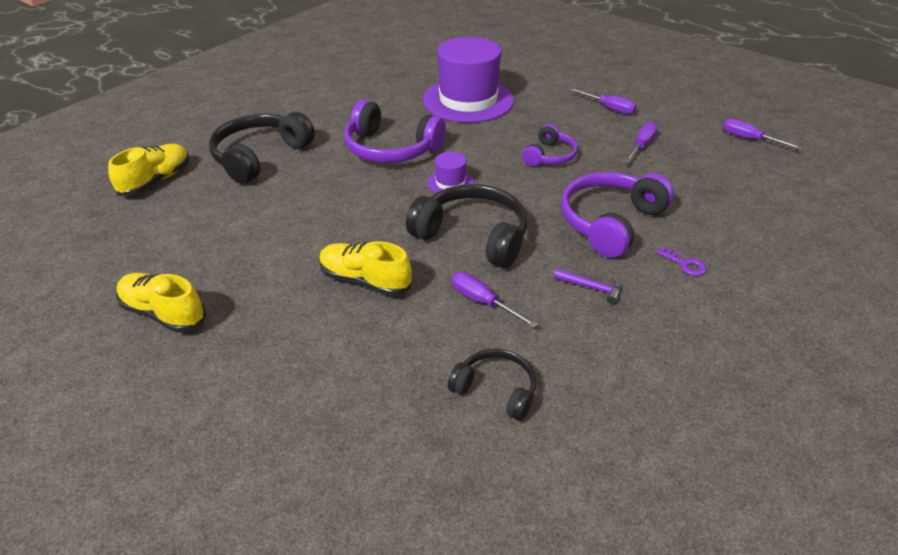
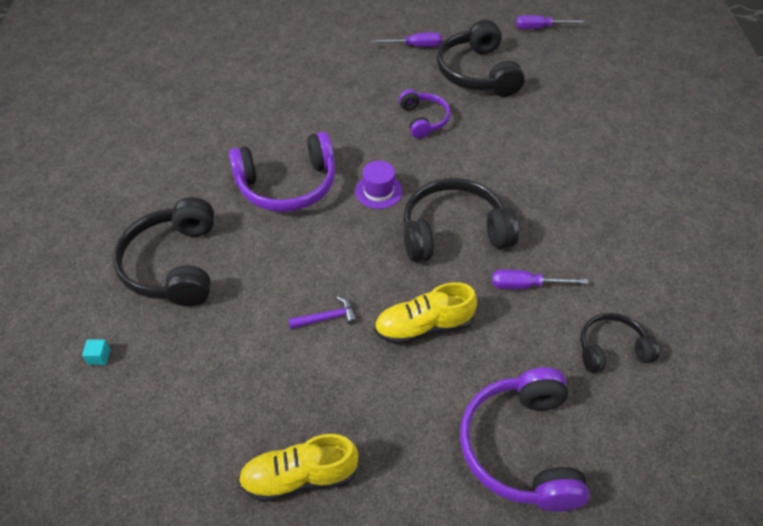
camera: 40 degrees left, 10 degrees up
yellow shoe [108,144,189,196] -> turquoise cube [82,339,110,365]
purple hat [423,37,514,123] -> none
purple hammer [554,269,622,304] -> purple hammer moved to [288,296,357,329]
purple headphones [561,172,674,258] -> purple headphones moved to [460,367,589,512]
purple screwdriver [624,122,658,163] -> black headphones [437,19,525,97]
purple key [656,247,707,276] -> none

